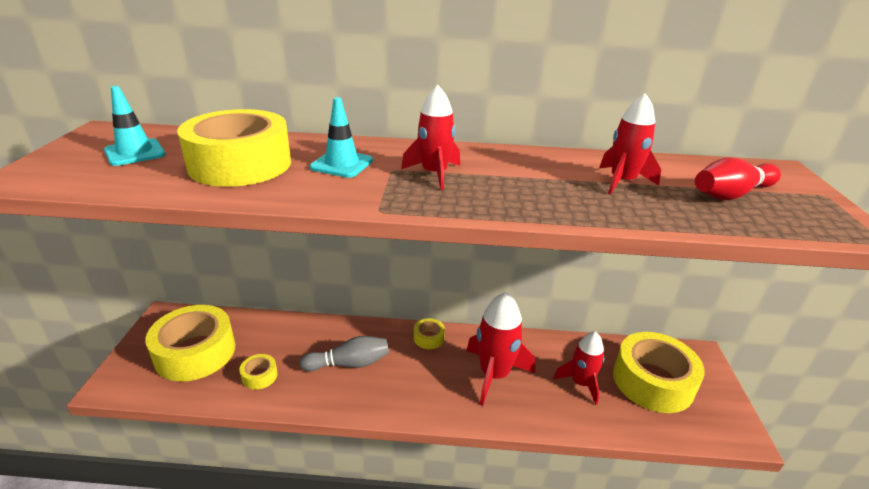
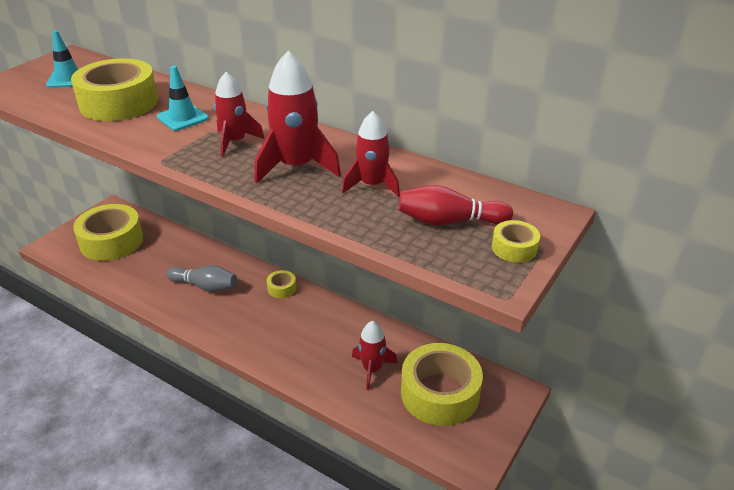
camera: 30 degrees right, 5 degrees up
yellow tape [239,354,278,390] -> yellow tape moved to [492,220,540,263]
red rocket [467,292,535,406] -> red rocket moved to [254,51,341,184]

